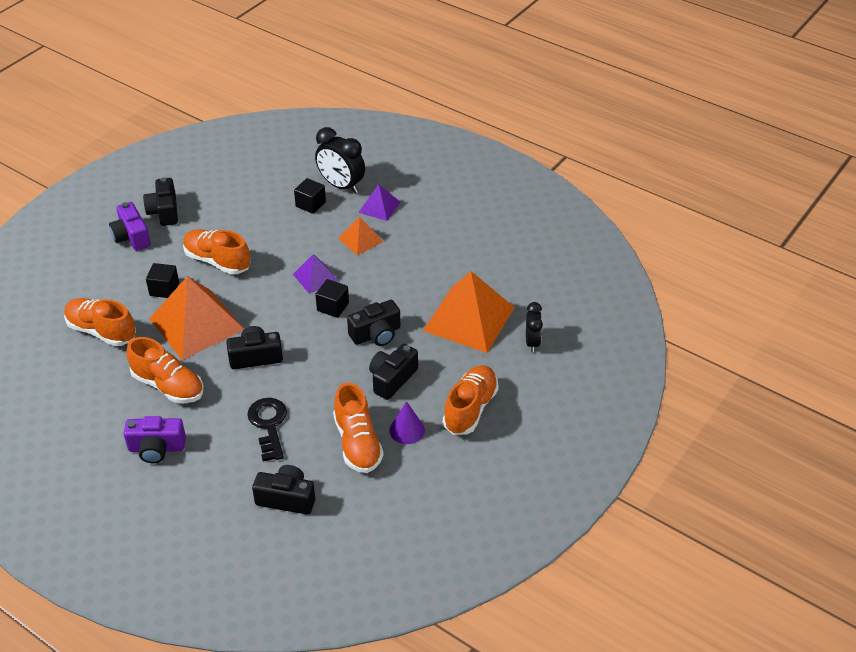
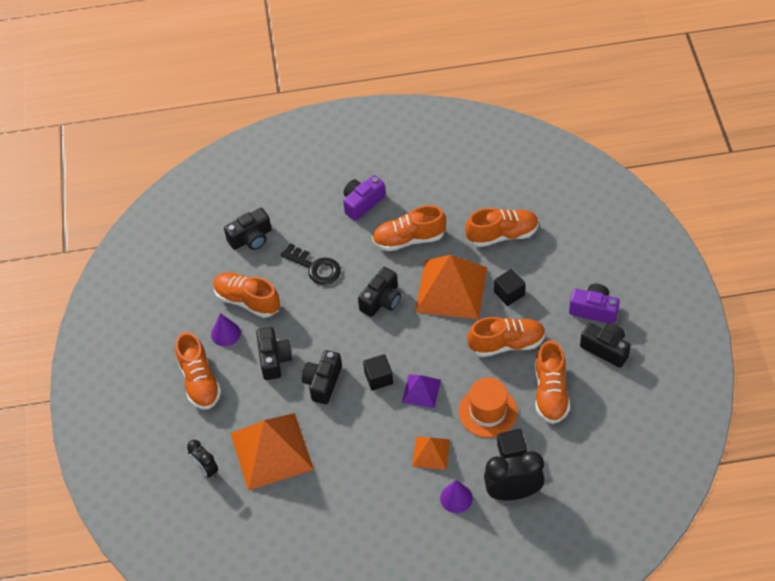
camera: 140 degrees right, 10 degrees up
purple pyramid [358,184,401,221] -> purple cone [440,480,473,513]
none -> orange hat [459,377,518,438]
none -> orange shoe [535,340,570,424]

